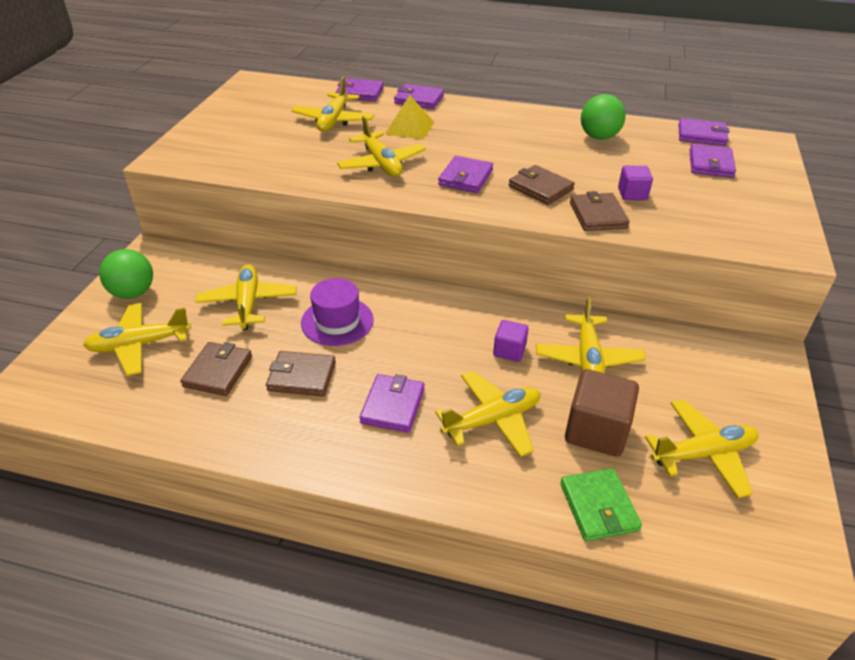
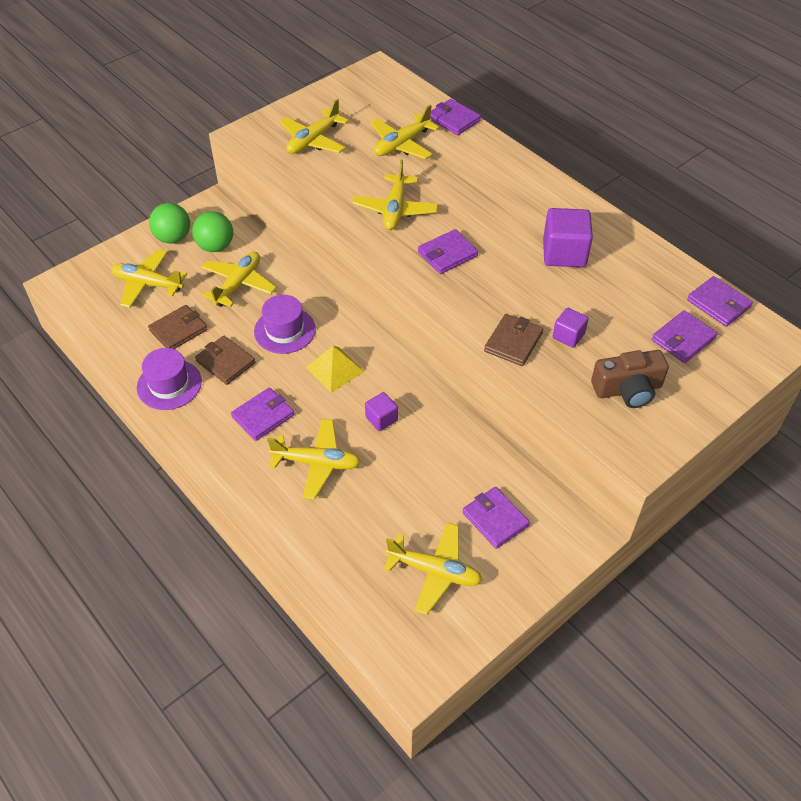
camera: 35 degrees right, 10 degrees up
yellow pyramid [385,95,434,140] -> yellow pyramid moved to [306,346,364,392]
purple wallet [394,84,444,109] -> purple wallet moved to [462,487,530,549]
brown wallet [509,165,575,205] -> none
yellow plane [536,297,646,373] -> yellow plane moved to [280,99,349,154]
green wallet [560,468,642,541] -> none
brown cube [565,369,639,457] -> none
green ball [581,94,626,140] -> green ball moved to [192,211,233,252]
none -> purple hat [137,348,202,410]
none -> purple cube [543,208,593,267]
none -> brown camera [591,350,669,408]

